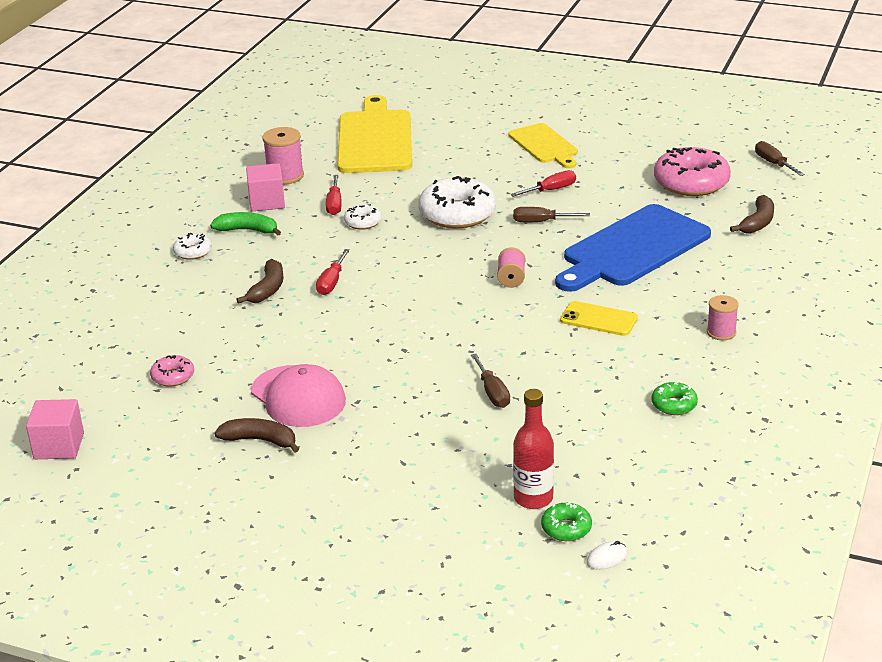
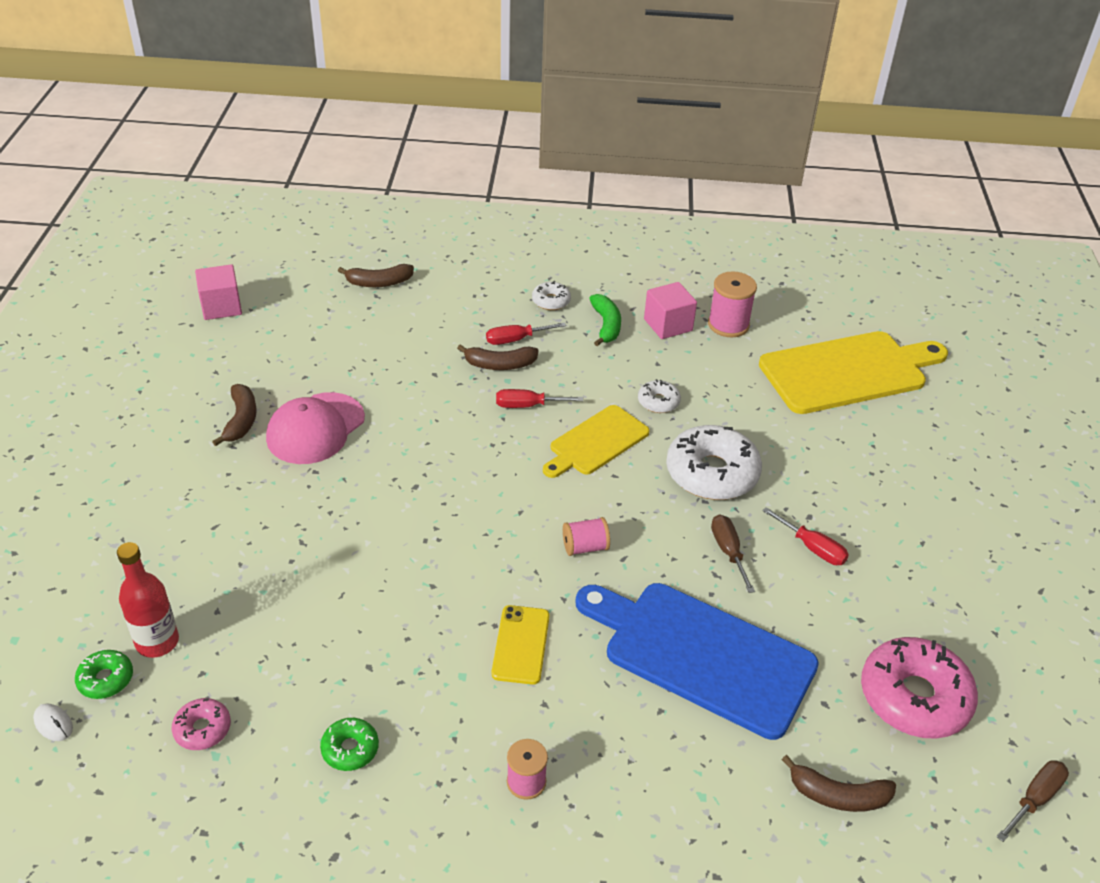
camera: 70 degrees right, 10 degrees up
pink donut [150,355,194,387] -> pink donut moved to [172,698,231,750]
red screwdriver [326,175,342,215] -> red screwdriver moved to [486,322,566,345]
brown screwdriver [471,354,510,408] -> none
yellow cutting board [508,123,578,168] -> yellow cutting board moved to [543,405,650,478]
none -> brown banana [338,264,414,287]

